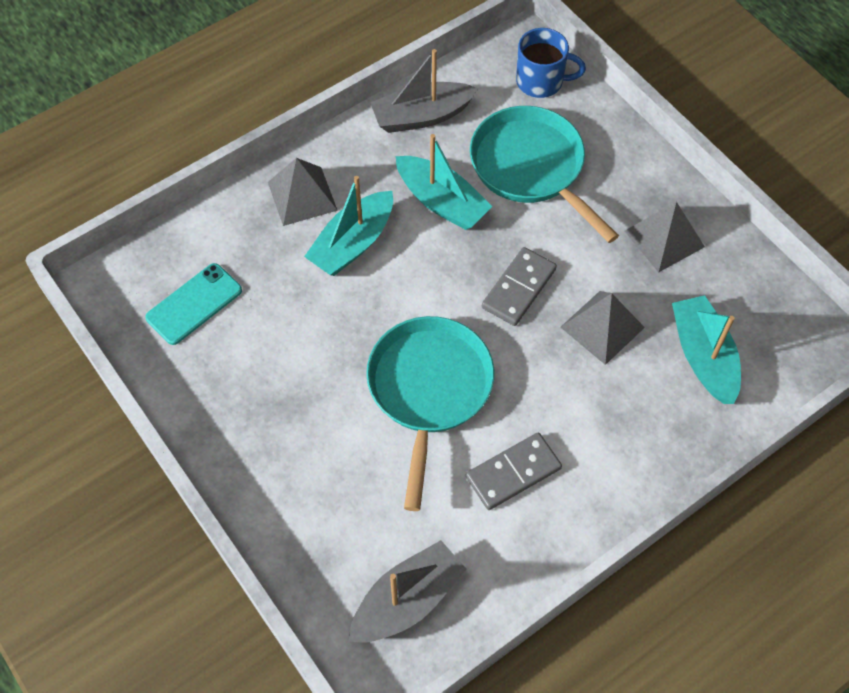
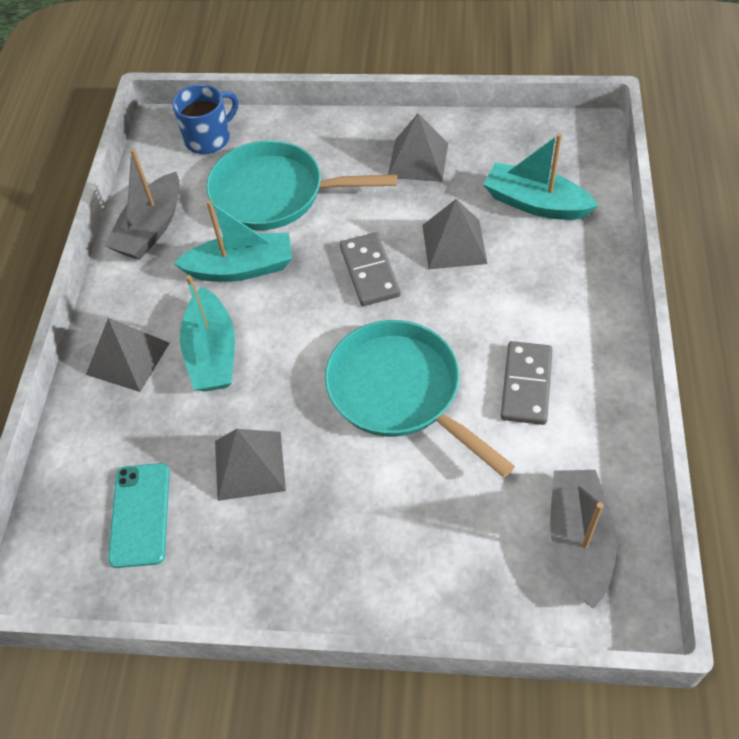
camera: 45 degrees left, 5 degrees down
none -> grey pyramid [215,429,286,501]

